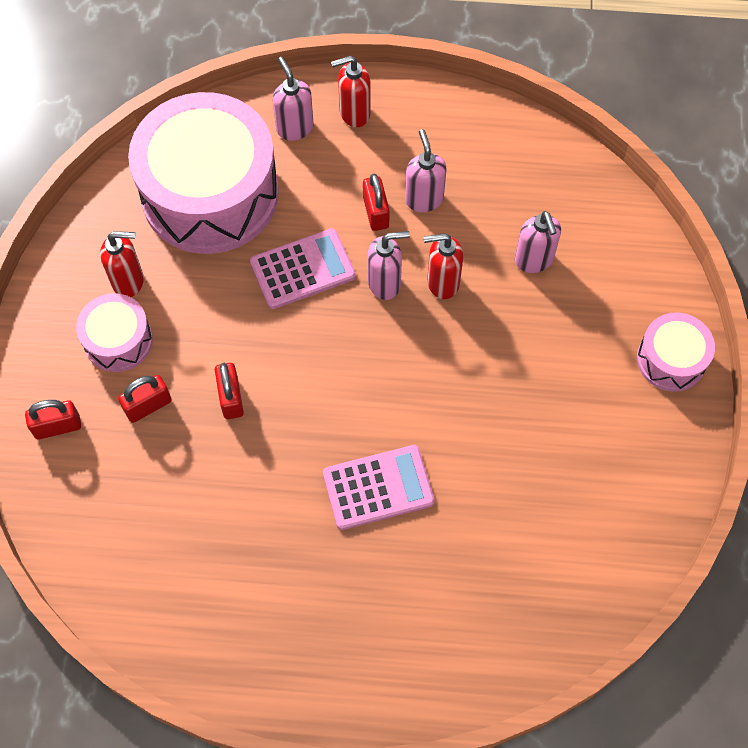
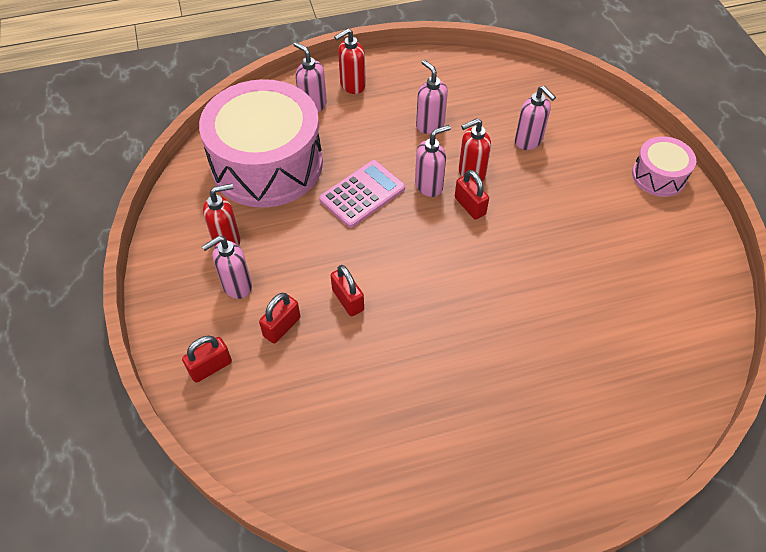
camera: 20 degrees left, 10 degrees down
pink drum [76,293,153,372] -> pink soap dispenser [202,236,252,299]
pink calculator [323,445,435,530] -> none
red padlock [363,174,390,231] -> red padlock moved to [455,170,489,220]

